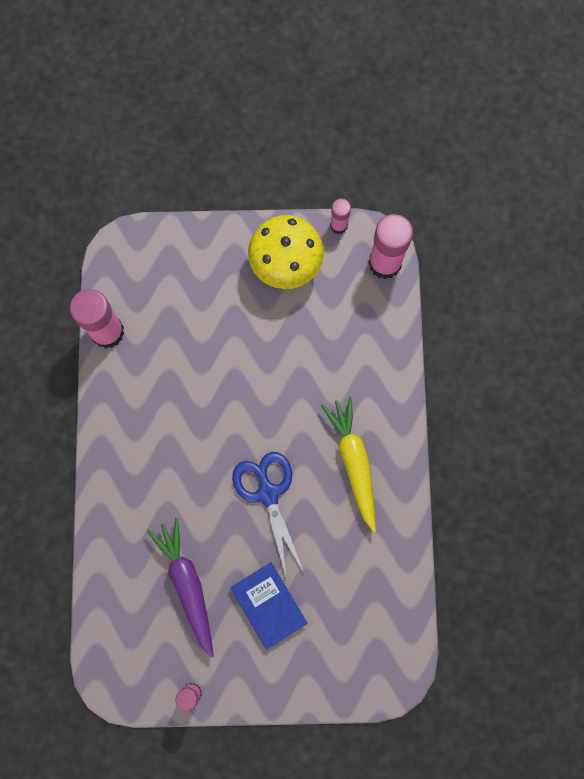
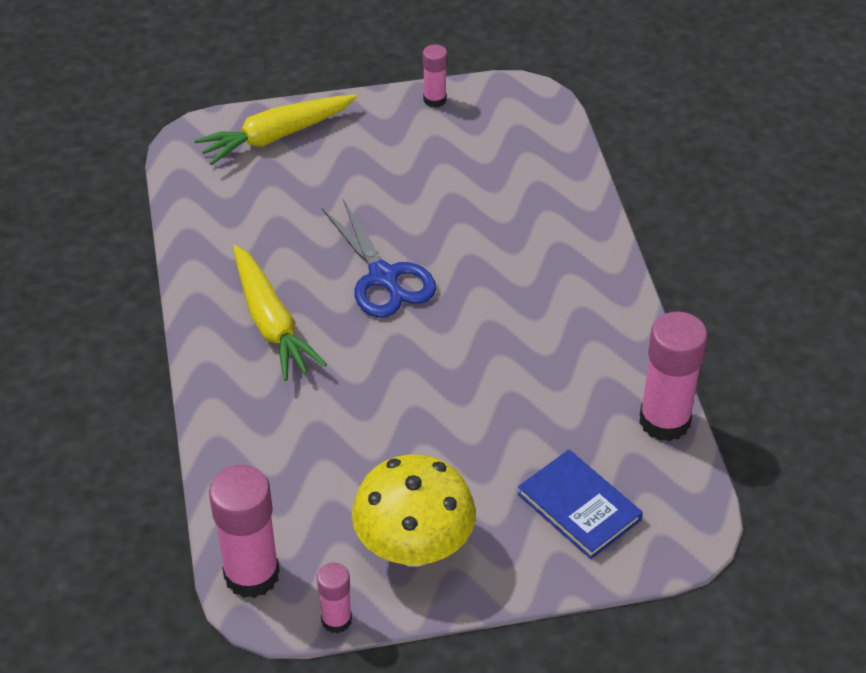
camera: 170 degrees right, 30 degrees down
purple carrot [147,518,214,658] -> none
blue book [230,562,308,649] -> blue book moved to [518,450,643,559]
none -> yellow carrot [194,94,357,165]

